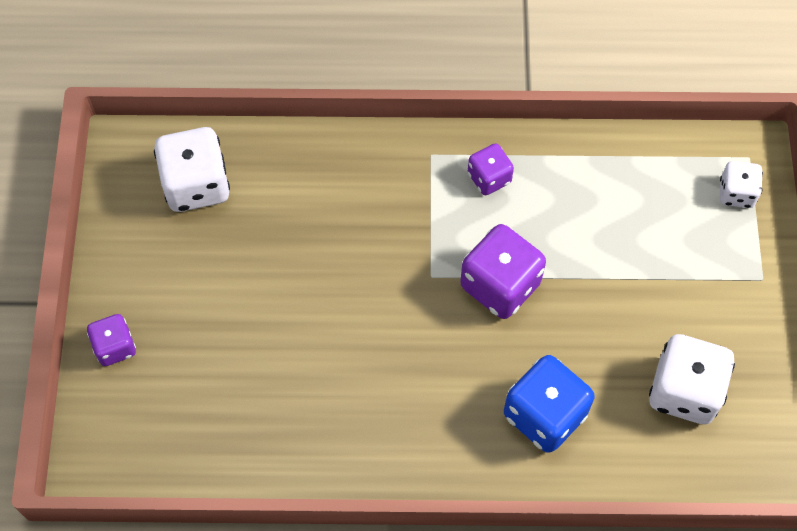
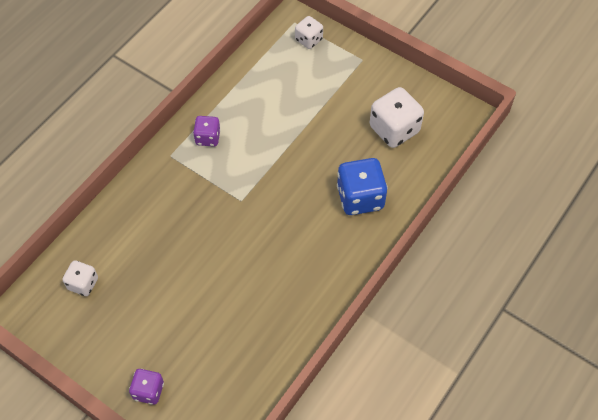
camera: 55 degrees left, 5 degrees down
white dice [154,127,230,212] -> white dice [62,260,98,296], size x0.58
purple dice [460,224,546,319] -> none

